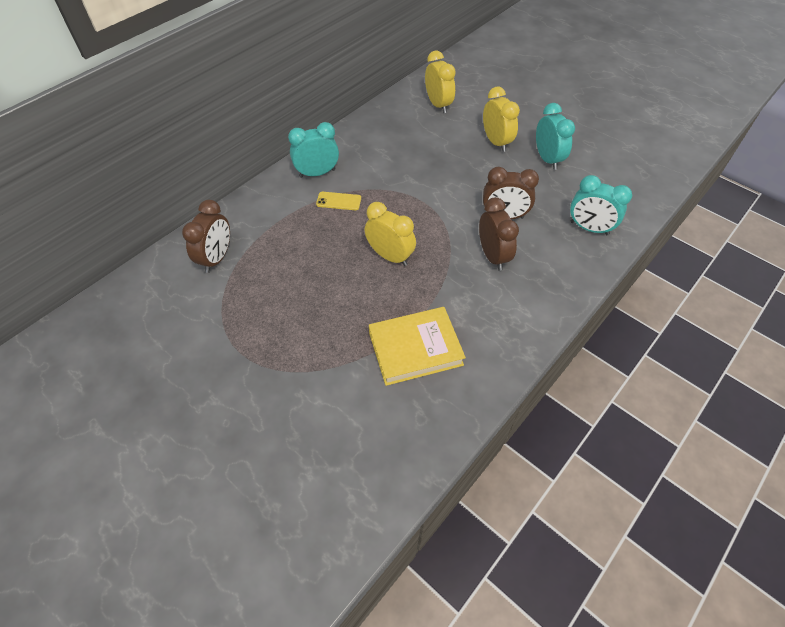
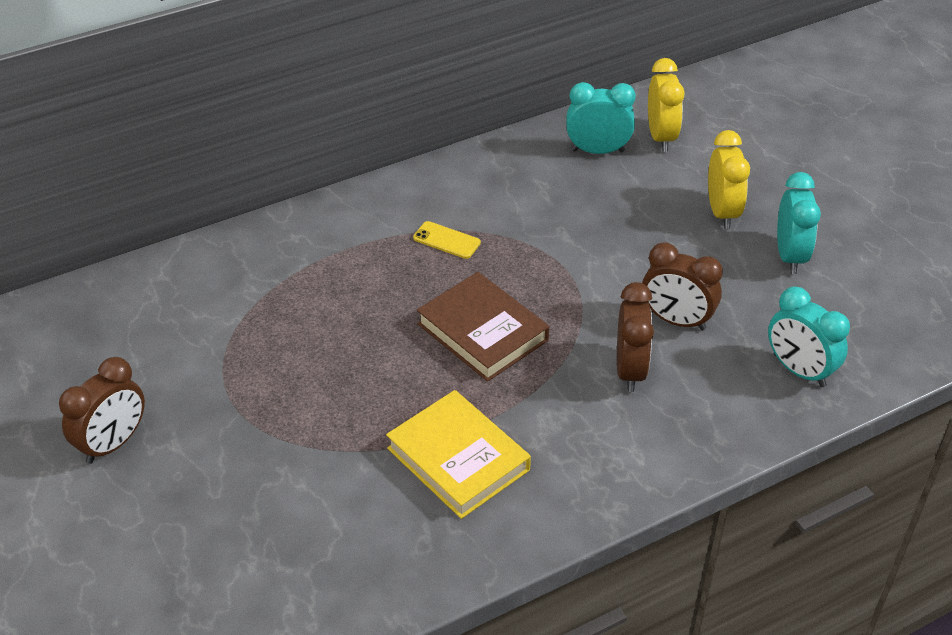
camera: 20 degrees right, 10 degrees down
brown clock [182,200,230,273] -> brown clock moved to [59,357,145,464]
turquoise clock [288,122,339,178] -> turquoise clock moved to [566,82,636,154]
yellow clock [364,202,416,266] -> brown book [417,272,549,382]
yellow book [369,307,466,386] -> yellow book turned 45 degrees clockwise [386,390,531,519]

